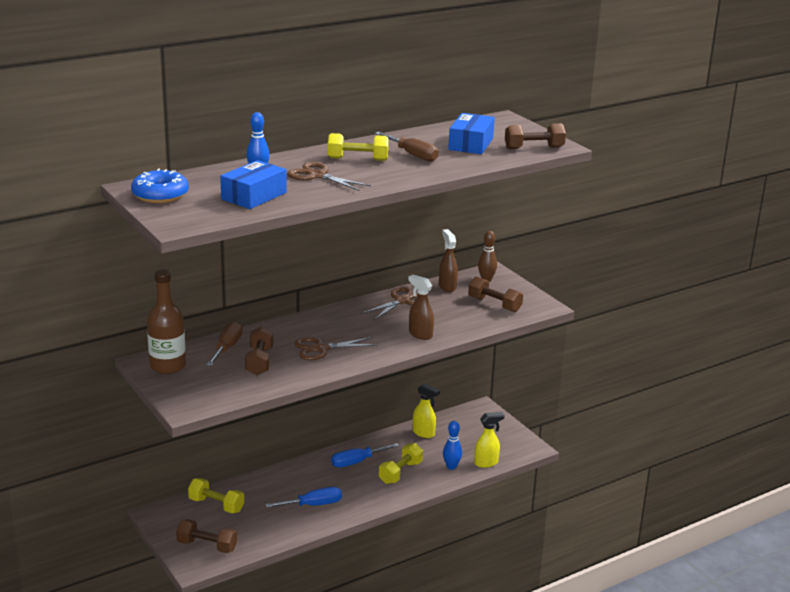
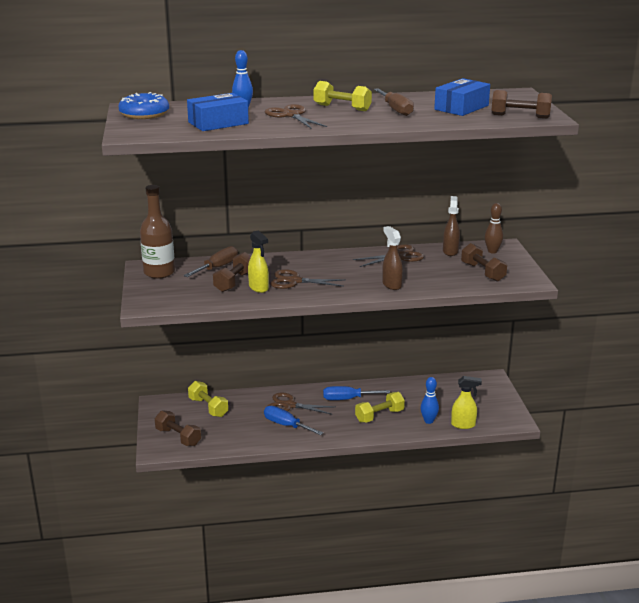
camera: 25 degrees right, 0 degrees up
blue screwdriver [265,487,342,508] -> blue screwdriver turned 150 degrees counterclockwise [264,406,323,435]
yellow spray bottle [413,383,440,438] -> yellow spray bottle moved to [248,230,269,293]
none -> brown scissors [268,392,335,414]

